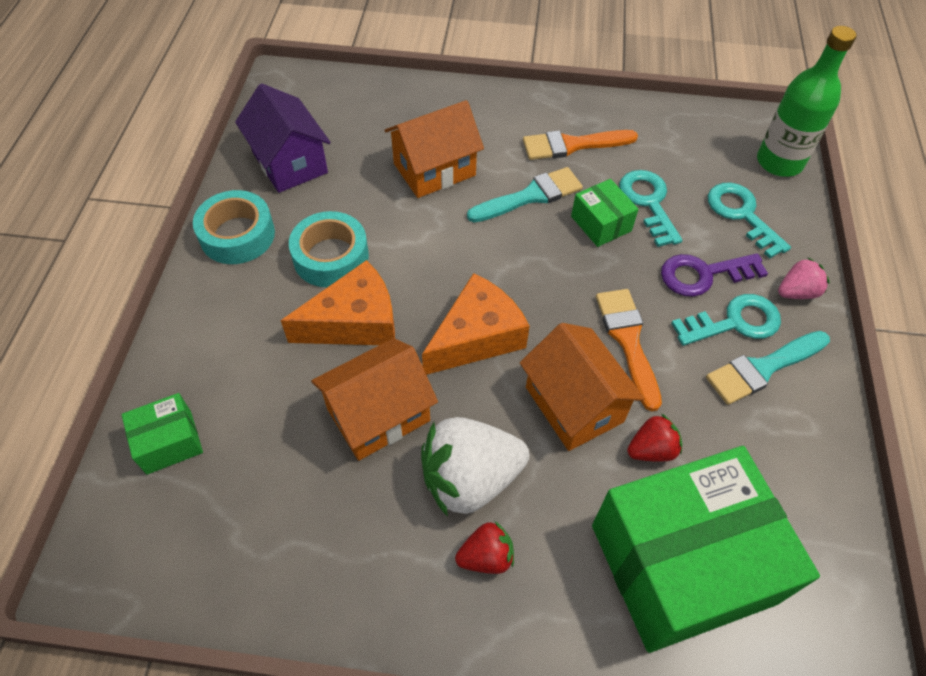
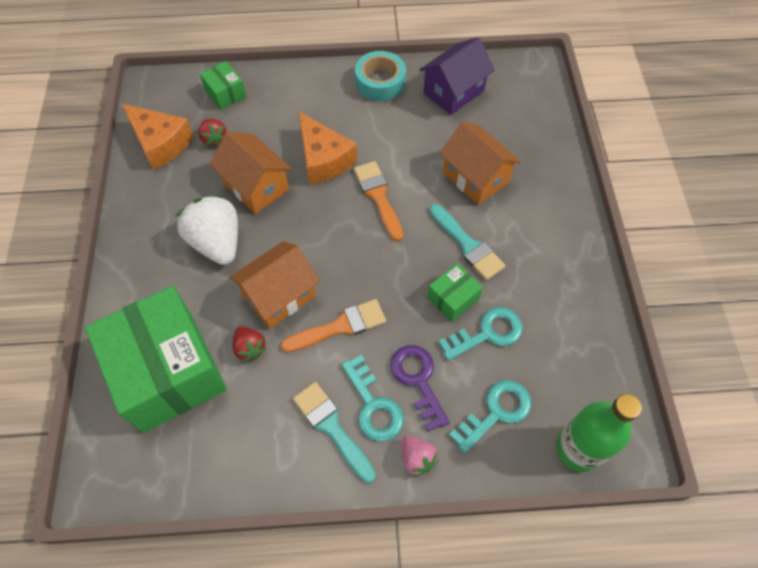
camera: 80 degrees right, 5 degrees up
turquoise tape [289,211,369,287] -> none
orange cheese [422,273,530,375] -> orange cheese moved to [122,104,194,170]
red strawberry [455,521,514,574] -> red strawberry moved to [198,118,227,147]
orange brush [523,130,638,160] -> orange brush moved to [354,161,403,241]

